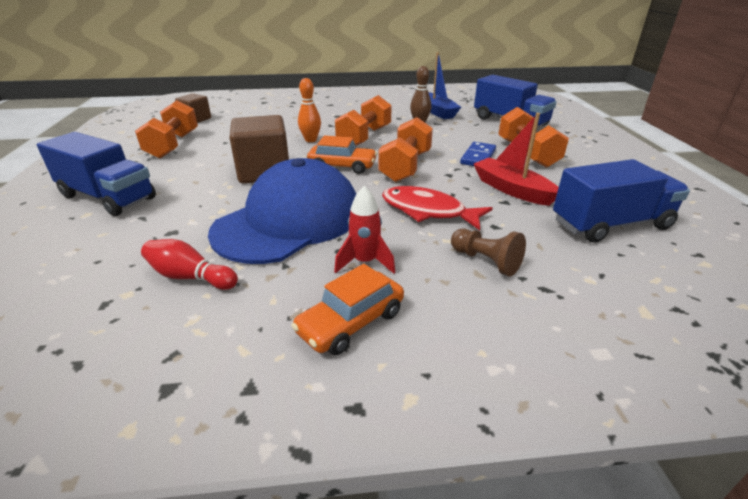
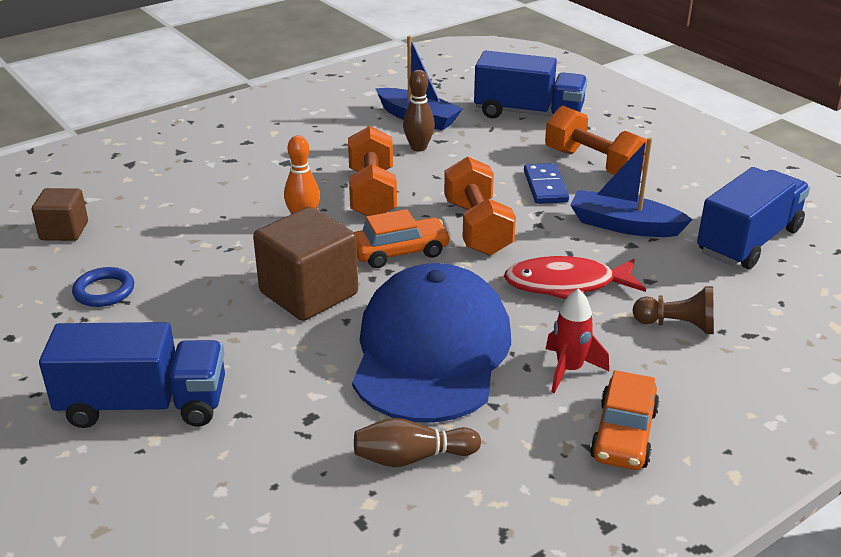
camera: 30 degrees left, 0 degrees up
orange dumbbell [135,100,198,158] -> blue ring [72,267,134,307]
red bowling pin [141,239,238,290] -> brown bowling pin [354,418,481,467]
red boat [474,113,559,206] -> blue boat [570,137,693,237]

